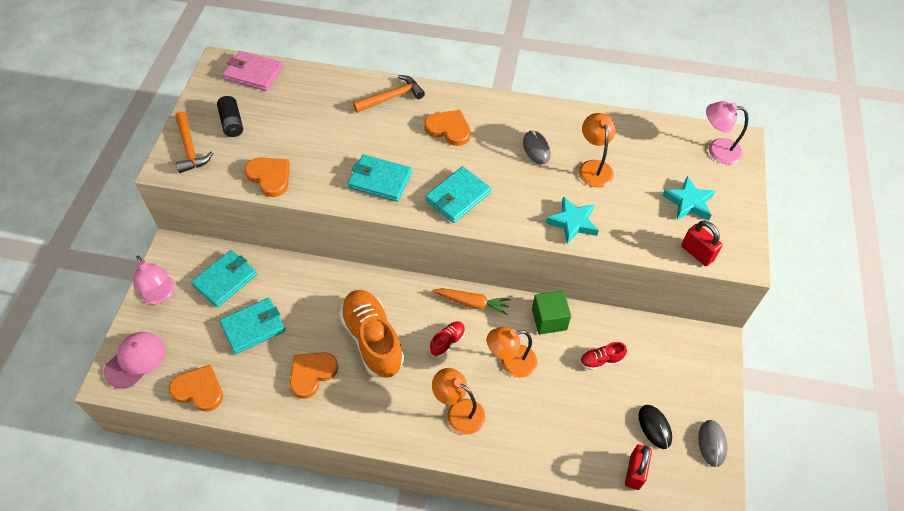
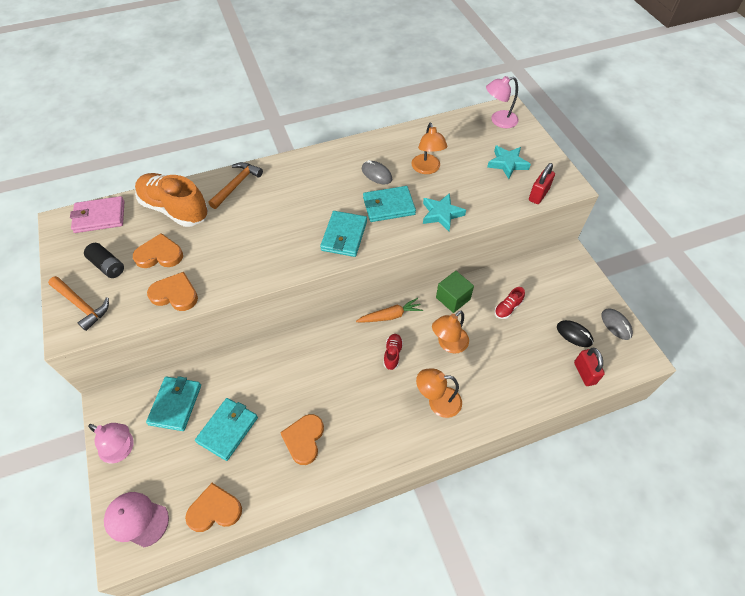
camera: 30 degrees left, 0 degrees up
pink cap [104,332,166,389] -> pink cap turned 75 degrees counterclockwise [104,492,169,547]
orange shoe [339,290,404,378] -> orange shoe moved to [135,173,208,227]
turquoise wallet [348,154,412,202] -> turquoise wallet moved to [363,186,416,222]
orange heart [424,110,471,146] -> orange heart moved to [133,233,183,268]
orange lamp [579,113,616,187] -> orange lamp turned 150 degrees counterclockwise [412,123,447,174]
red padlock [681,221,723,266] -> red padlock turned 75 degrees counterclockwise [529,163,555,204]

